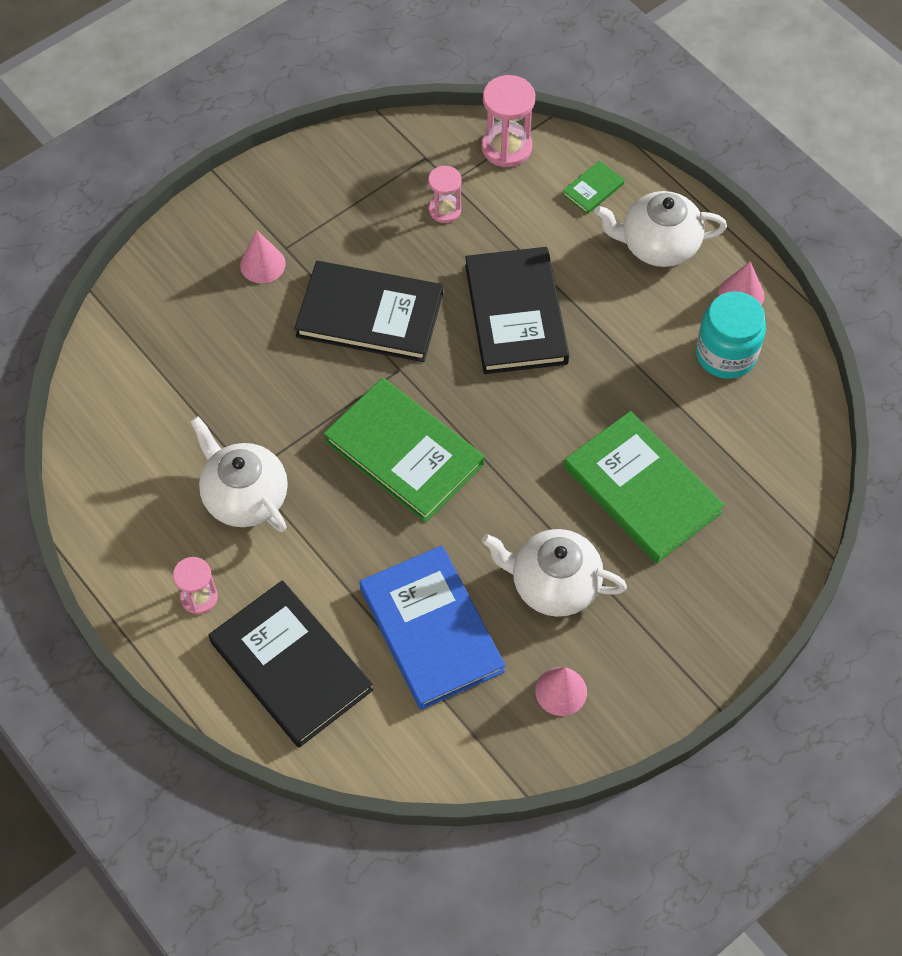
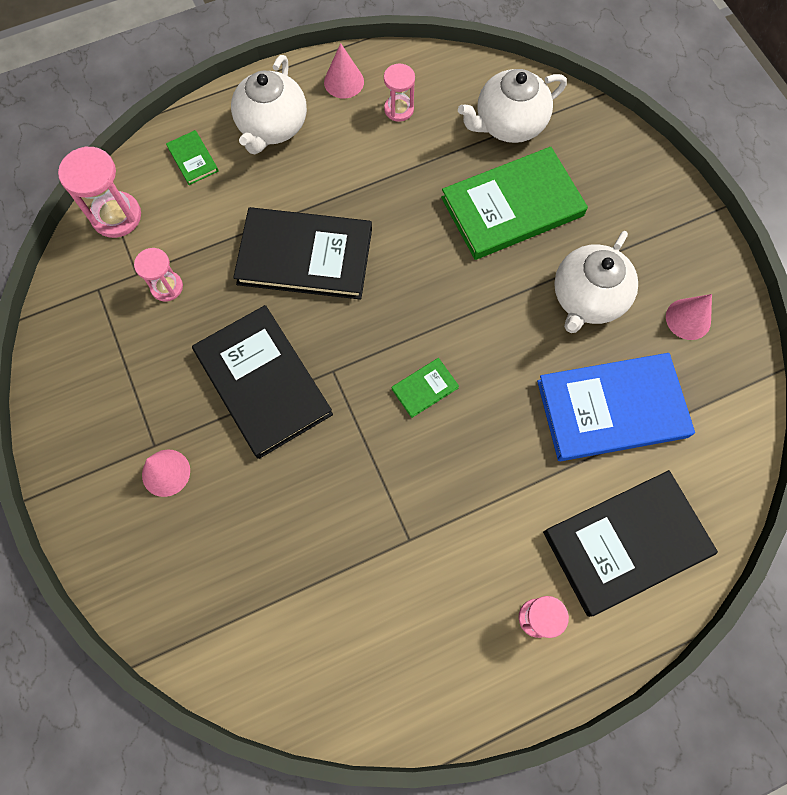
camera: 75 degrees left, 10 degrees up
white teapot [190,416,288,532] -> white teapot moved to [458,69,567,143]
black book [294,261,443,362] -> black book turned 60 degrees counterclockwise [192,305,333,459]
green book [323,378,484,522] -> green book [392,358,459,418], size x0.43
turquoise jar [696,291,766,379] -> pink hourglass [384,64,415,122]

